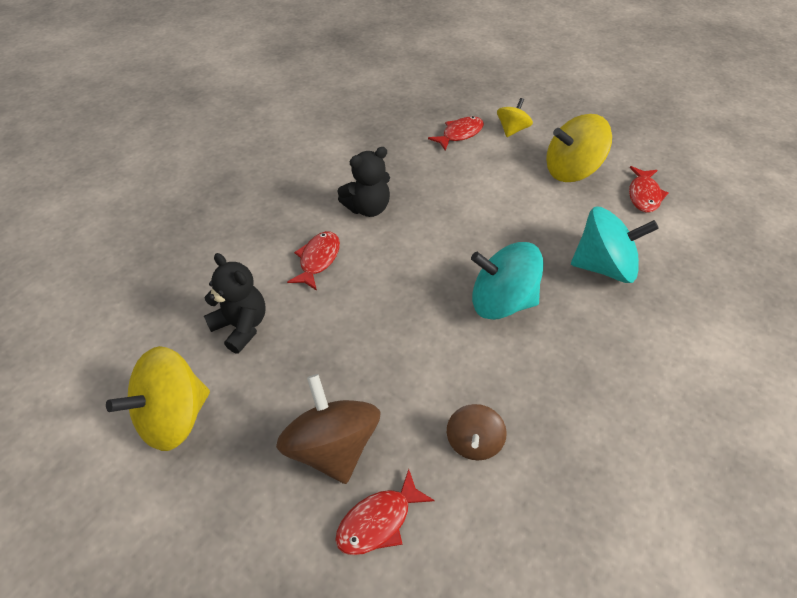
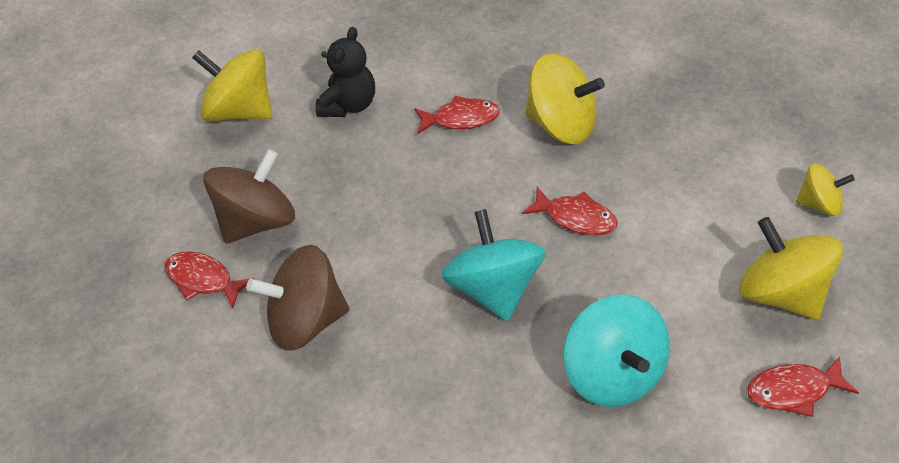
camera: 70 degrees right, 0 degrees up
black teddy bear [337,147,390,217] -> yellow spinning top [525,53,605,144]
red fish [428,116,484,151] -> red fish moved to [522,187,618,235]
brown spinning top [447,404,507,460] -> brown spinning top [246,245,349,351], size x1.76

